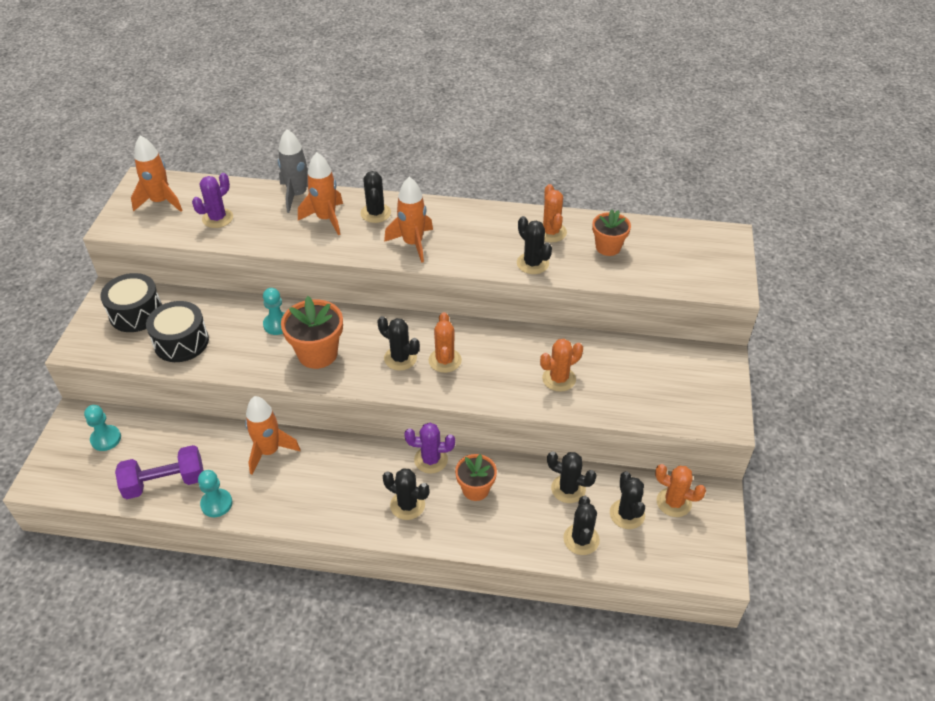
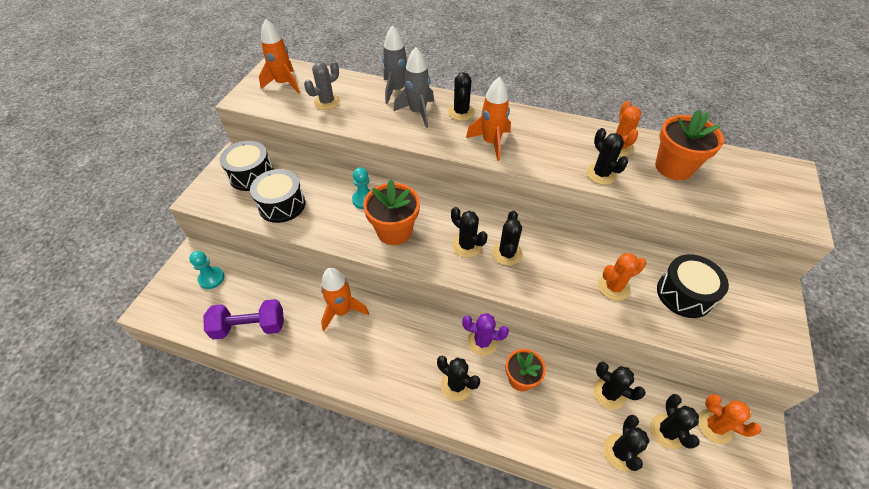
camera: 10 degrees right, 5 degrees up
purple cactus [192,173,233,228] -> grey cactus [304,61,340,110]
turquoise pawn [198,470,233,517] -> none
orange rocket [298,152,343,235] -> grey rocket [393,47,434,128]
orange cactus [428,312,462,373] -> black cactus [492,210,523,266]
orange flower pot [592,210,631,256] -> orange flower pot [655,110,724,180], size x1.54
none -> black drum [657,254,729,318]

